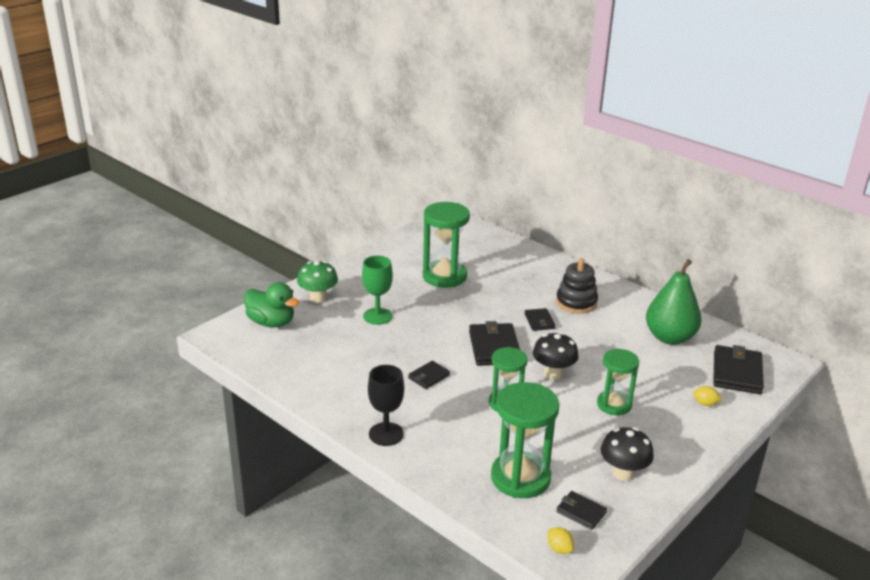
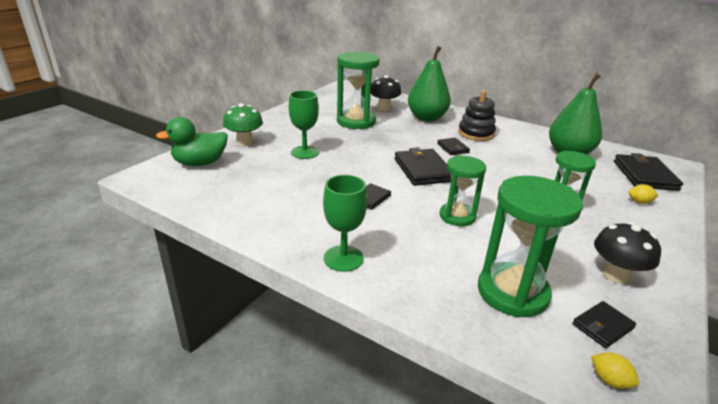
camera: 10 degrees left, 0 degrees up
green duck [244,282,299,327] -> green duck turned 135 degrees clockwise [156,117,228,166]
black goblet [368,365,404,446] -> green goblet [323,175,367,272]
black mushroom [533,332,579,380] -> black mushroom moved to [371,75,401,111]
black wallet [556,491,607,530] -> black wallet turned 60 degrees counterclockwise [573,301,636,348]
none -> green pear [408,46,451,122]

